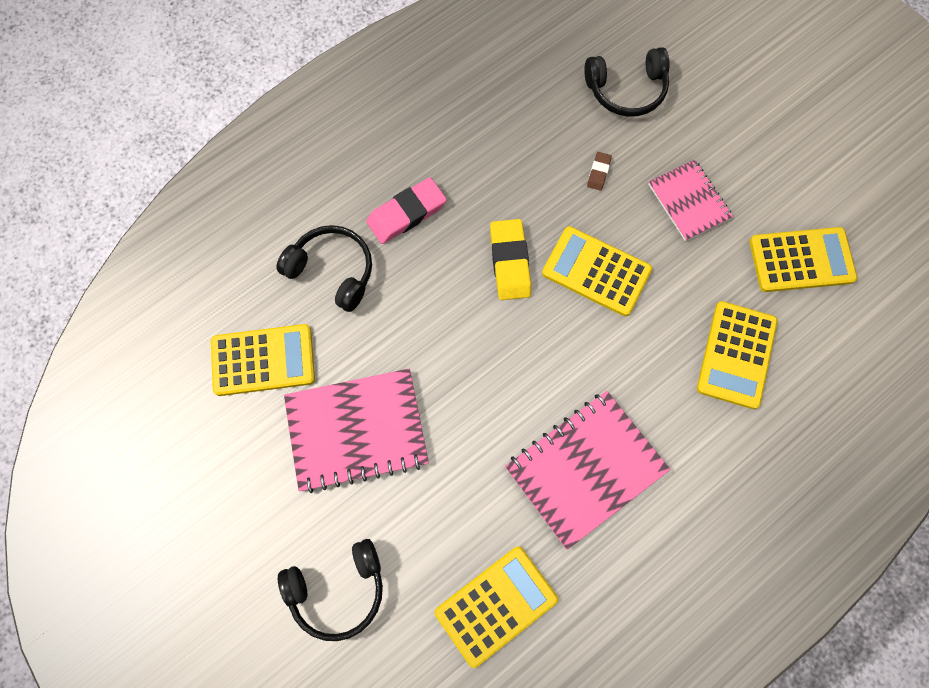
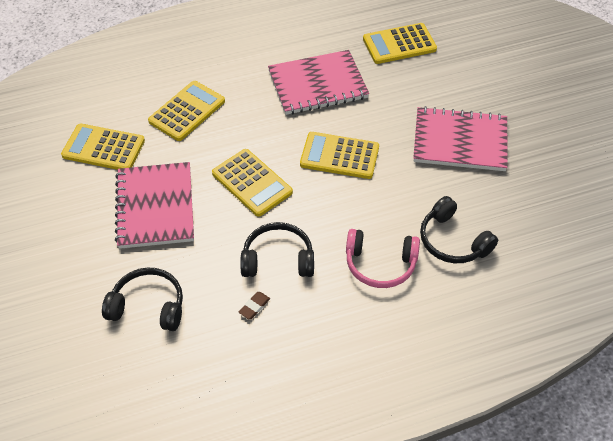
camera: 160 degrees left, 20 degrees down
yellow calculator [211,324,315,396] -> yellow calculator moved to [300,132,379,179]
black headphones [278,539,383,641] -> black headphones moved to [240,222,314,277]
pink eraser [366,177,447,244] -> pink headphones [346,229,420,288]
yellow eraser [490,219,531,300] -> none
brown eraser [587,152,612,191] -> brown eraser moved to [238,292,270,319]
pink notebook [648,160,733,241] -> pink notebook [115,162,194,249], size x1.65

